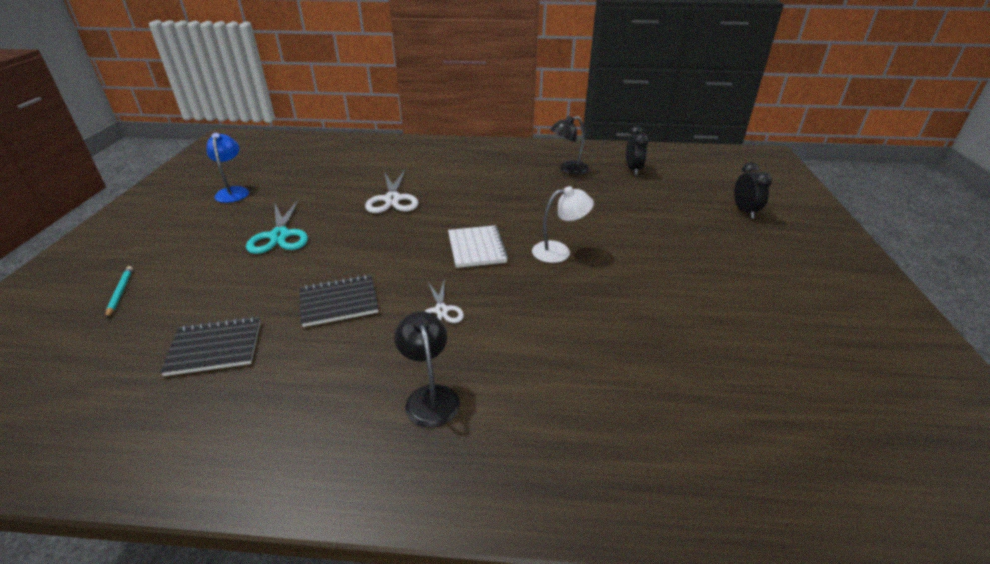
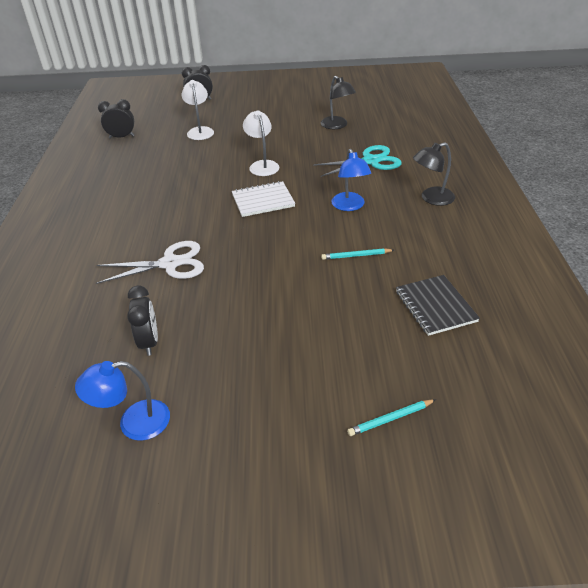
camera: 95 degrees left, 5 degrees up
turquoise scissors [246,199,308,254] -> turquoise scissors moved to [313,145,402,177]
black notebook [300,275,379,327] -> turquoise pencil [321,248,394,260]
white scissors [424,278,464,323] -> blue lamp [331,149,371,211]
black lamp [550,116,589,174] -> black lamp moved to [321,76,356,129]
none -> black clock [127,286,158,356]
none -> white lamp [182,80,214,140]

